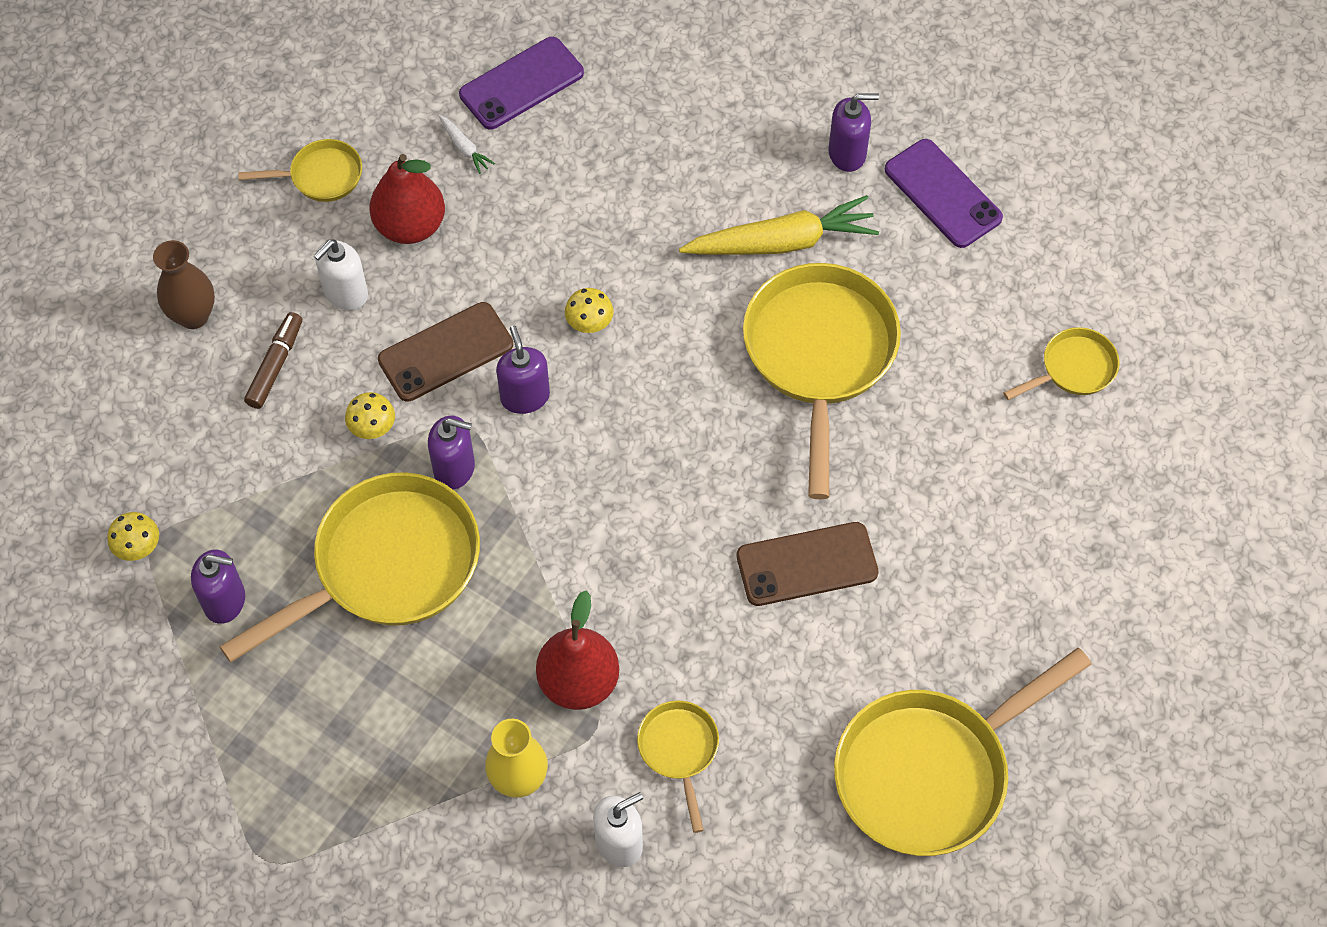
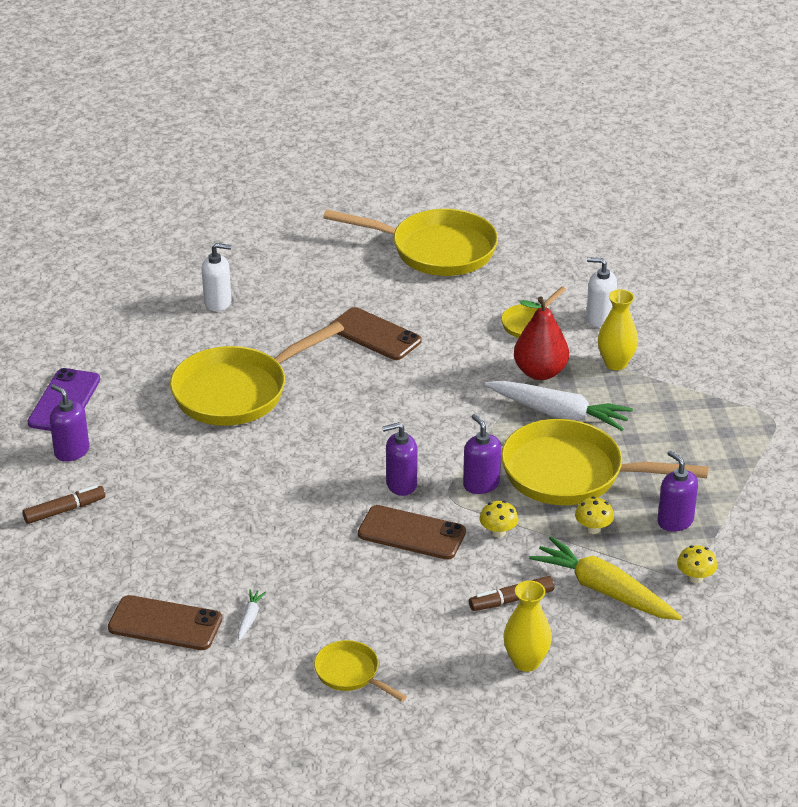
camera: 130 degrees left, 25 degrees down
brown vase [153,240,215,329] -> yellow vase [503,581,552,672]
white soap dispenser [314,239,368,310] -> white soap dispenser moved to [202,243,231,311]
red pear [370,154,445,244] -> none
purple phone [459,37,584,130] -> brown phone [108,595,222,650]
purple soap dispenser [496,325,550,414] -> purple soap dispenser turned 45 degrees clockwise [382,422,418,496]
yellow mushroom [565,288,614,333] -> yellow mushroom moved to [575,497,614,534]
yellow carrot [679,195,879,255] -> yellow carrot moved to [529,536,682,620]
yellow pan [1003,327,1119,400] -> none
none -> brown marker [23,485,106,524]
none -> white carrot [485,381,633,431]

